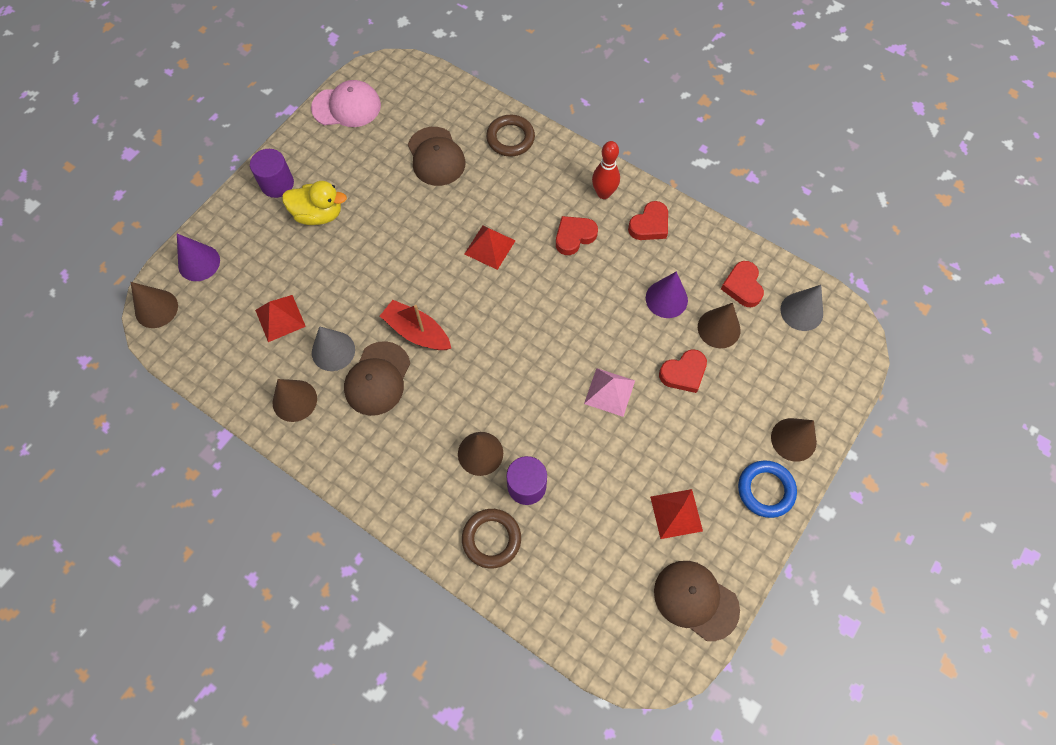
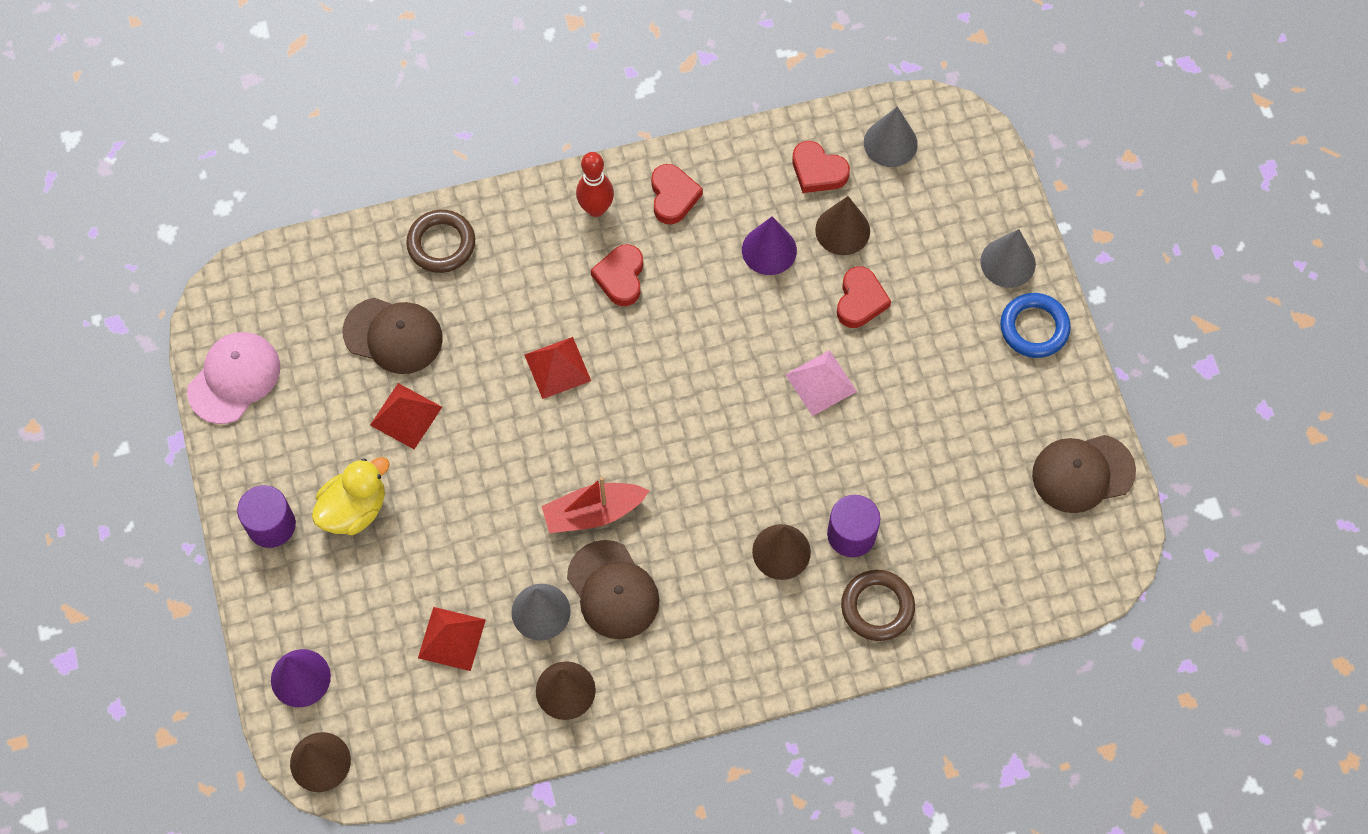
camera: 50 degrees left, 0 degrees up
red pyramid [650,489,703,539] -> red pyramid moved to [370,383,442,449]
brown cone [771,418,817,462] -> grey cone [980,229,1036,288]

